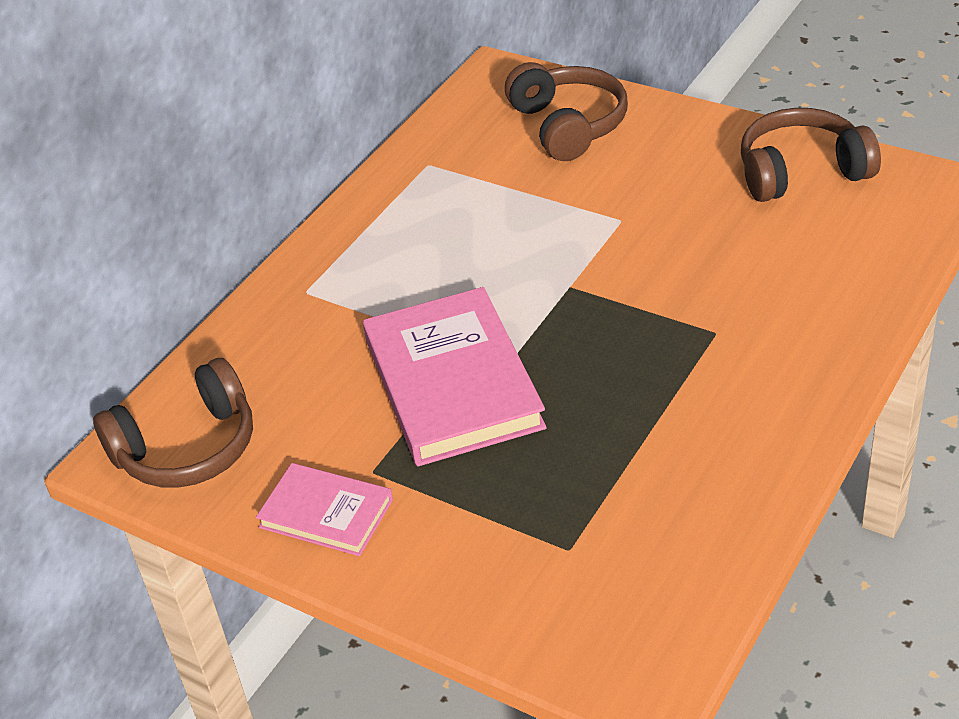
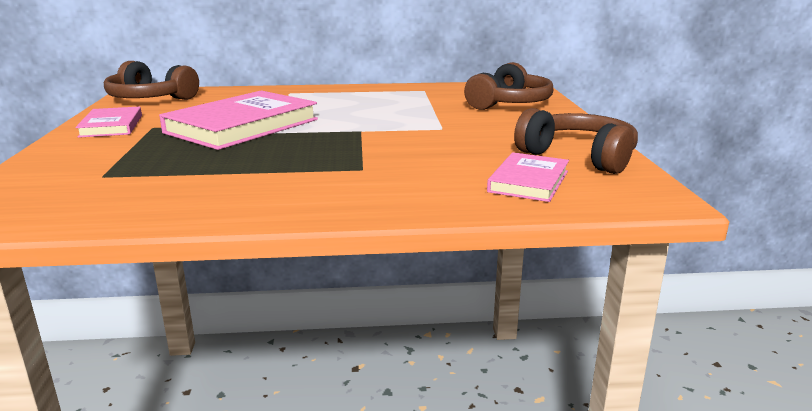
camera: 50 degrees right, 20 degrees down
none -> pink book [487,152,569,202]

